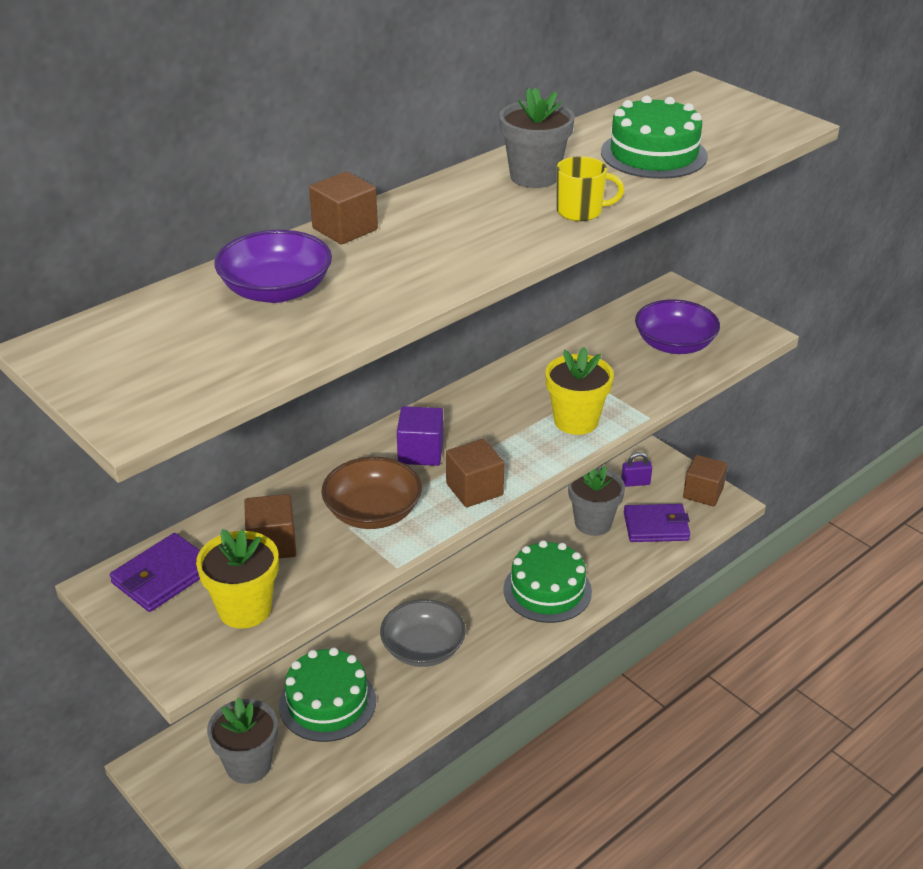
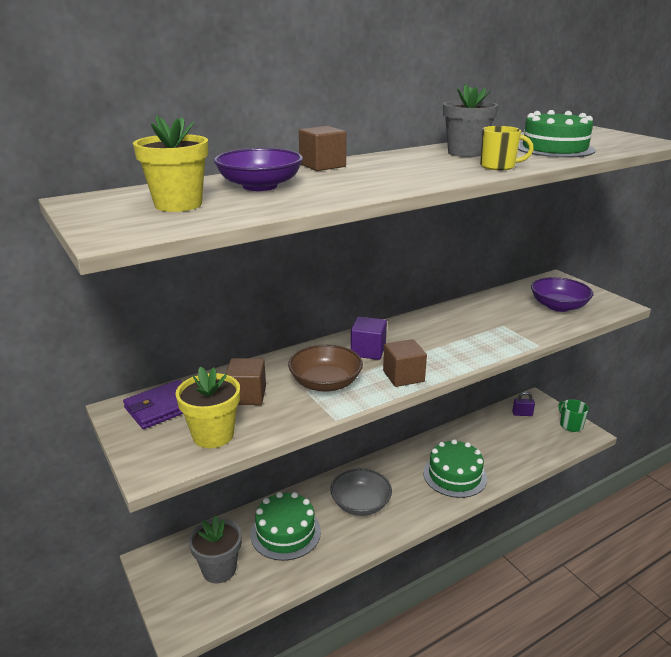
camera: 10 degrees right, 10 degrees down
yellow flower pot [545,347,614,435] -> yellow flower pot moved to [133,115,208,212]
grey flower pot [568,466,625,536] -> none
purple wallet [624,504,690,542] -> none
brown cube [683,455,727,507] -> green mug [558,399,589,432]

